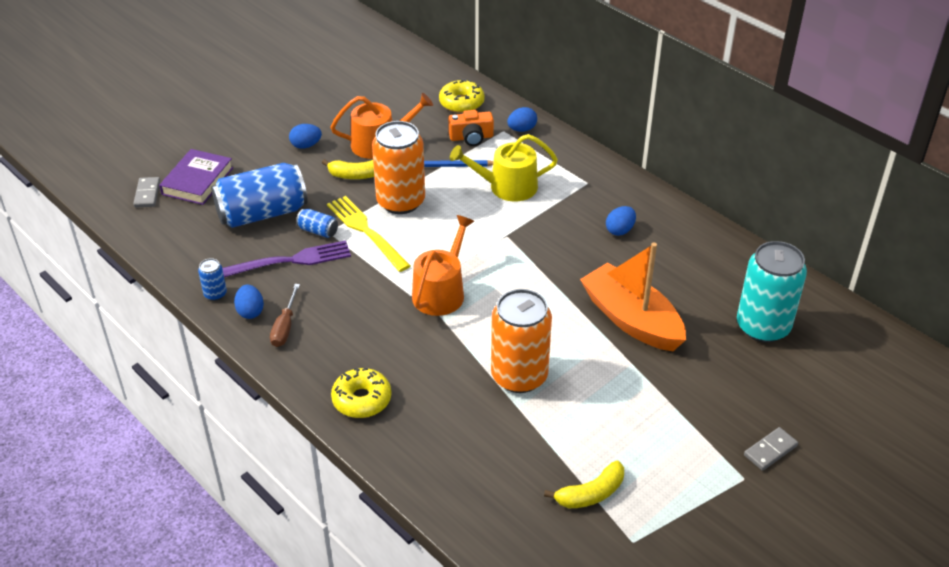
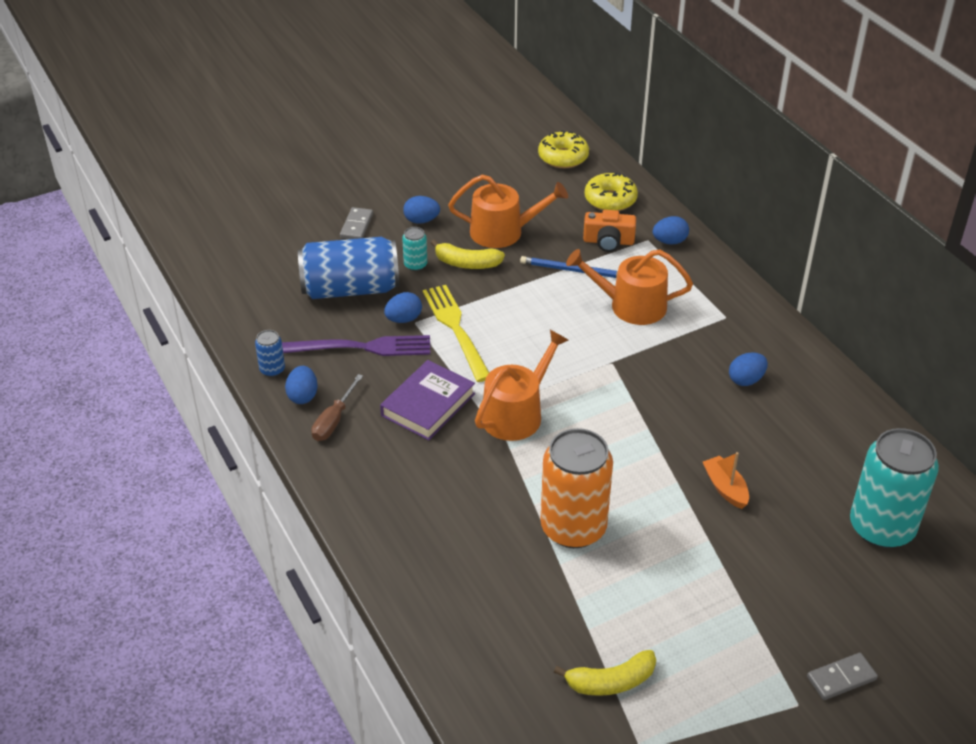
camera: 15 degrees right, 0 degrees up
grey domino [133,177,160,207] -> grey domino moved to [340,207,373,239]
purple book [159,149,233,205] -> purple book moved to [380,360,475,440]
blue can [296,209,338,238] -> blue egg [384,292,422,323]
yellow donut [331,368,391,418] -> yellow donut moved to [538,130,589,168]
orange can [372,121,425,214] -> none
yellow watering can [450,134,558,201] -> orange watering can [566,249,693,325]
orange boat [580,242,686,351] -> orange boat [703,452,749,509], size x0.45
none -> turquoise can [402,227,427,271]

